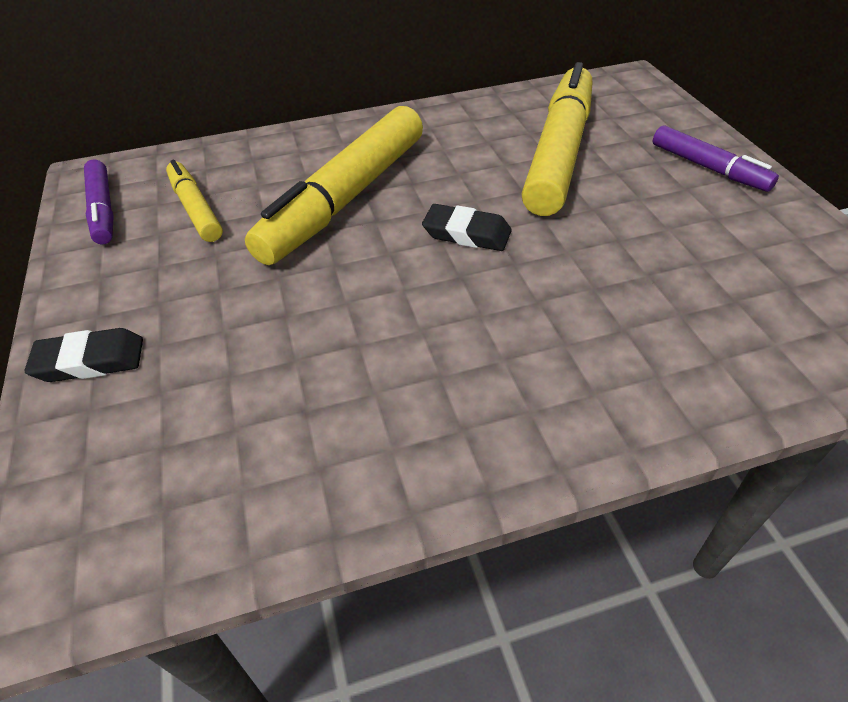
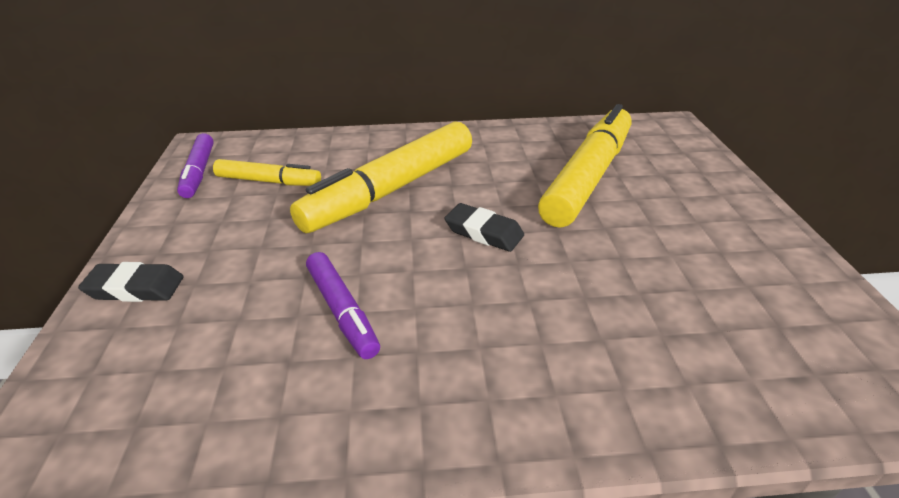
camera: 10 degrees right, 10 degrees down
yellow marker [166,160,223,242] -> yellow marker turned 120 degrees clockwise [213,159,321,186]
purple marker [652,125,779,192] -> purple marker moved to [306,252,380,359]

